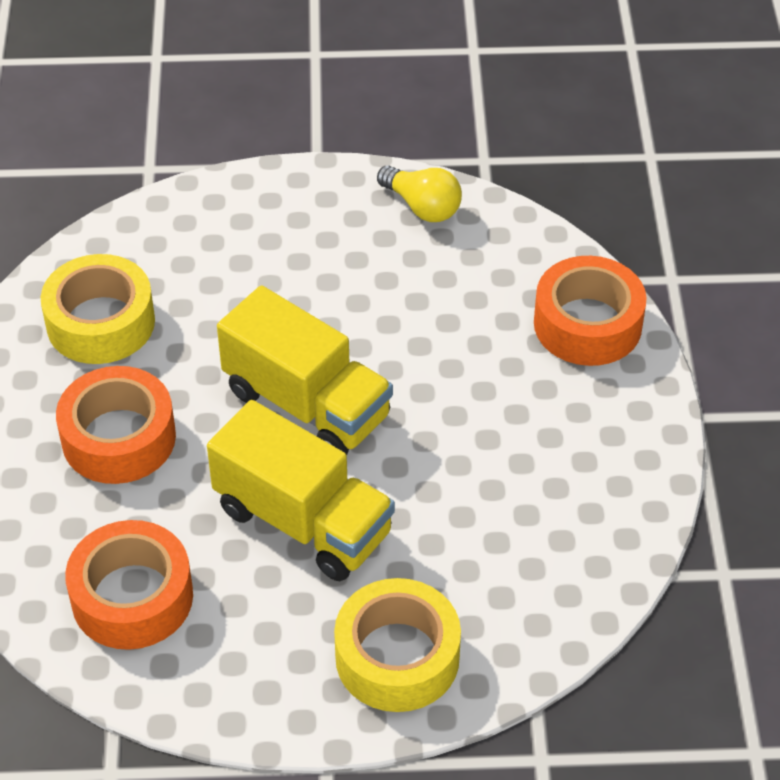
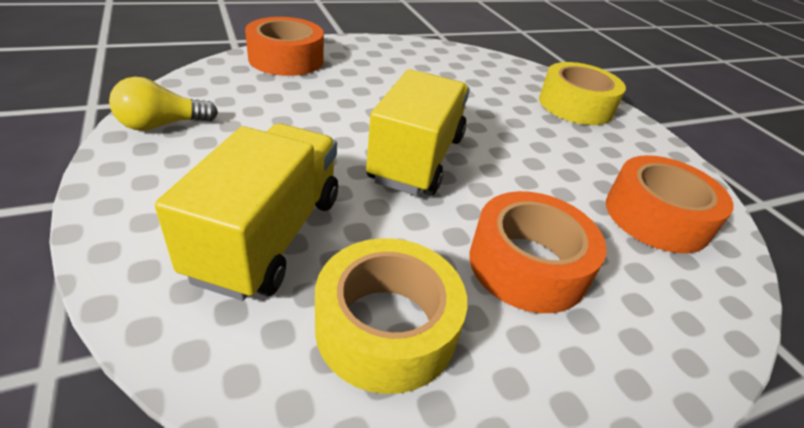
camera: 115 degrees left, 10 degrees down
yellow truck [207,400,395,581] -> yellow truck moved to [155,123,338,301]
yellow light bulb [377,166,462,222] -> yellow light bulb turned 135 degrees counterclockwise [109,77,218,131]

